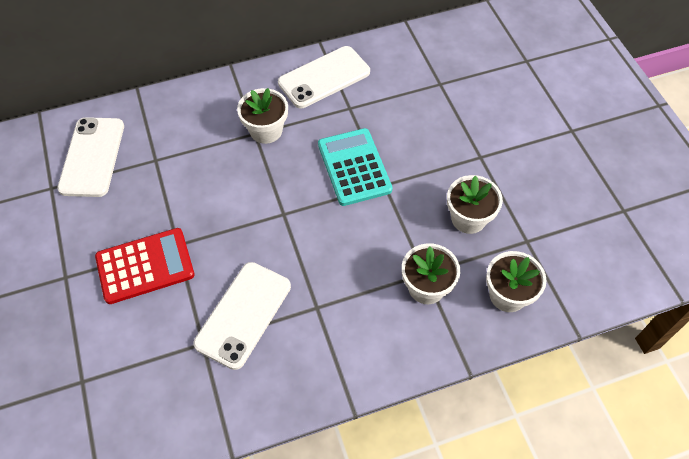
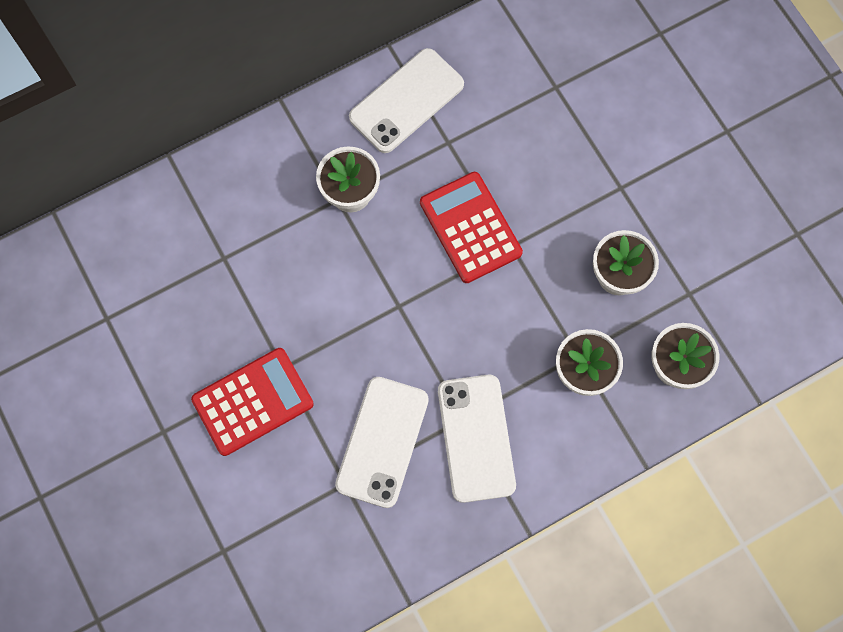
camera: 10 degrees left, 15 degrees up
white phone [57,117,124,197] -> white phone moved to [438,375,516,503]
turquoise calculator [318,128,393,206] -> red calculator [420,172,523,283]

